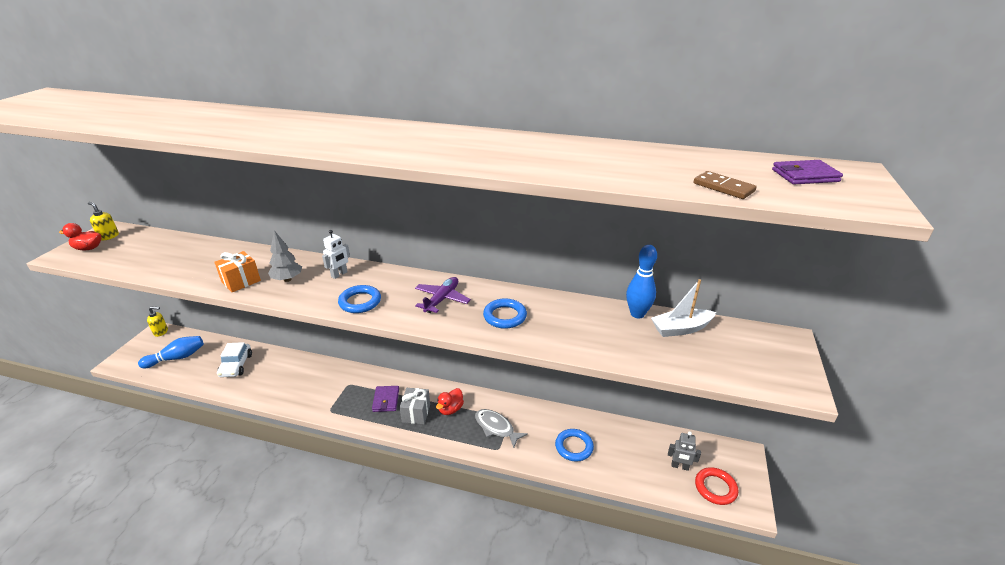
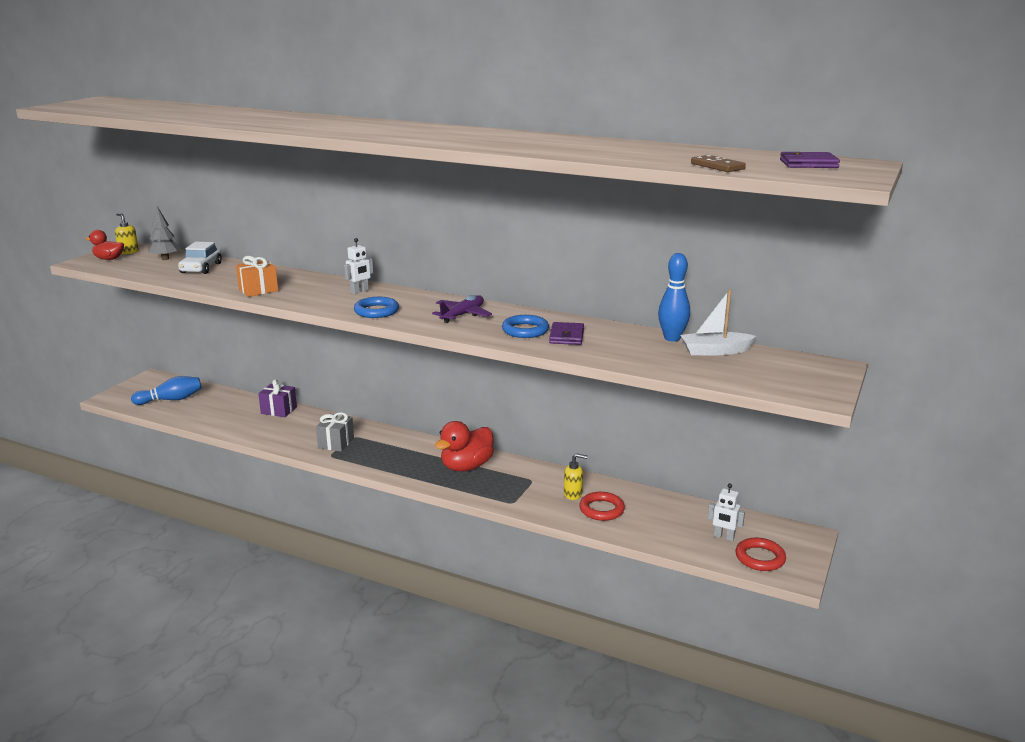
camera: 10 degrees right, 10 degrees down
yellow soap dispenser [147,306,168,337] -> yellow soap dispenser moved to [564,453,587,500]
white car [217,342,252,377] -> white car moved to [178,242,222,274]
grey tree [268,230,302,282] -> grey tree moved to [148,206,180,260]
purple wallet [372,386,399,412] -> purple wallet moved to [549,322,584,345]
grey gift [400,388,430,424] -> grey gift moved to [316,412,354,452]
red duck [436,388,464,415] -> red duck [435,421,494,472], size x1.70
grey fish [475,409,528,448] -> none
blue ring [555,429,594,462] -> red ring [579,492,625,521]
grey robot [668,431,701,471] -> white robot [708,484,745,541]
none -> purple gift [258,379,297,417]

